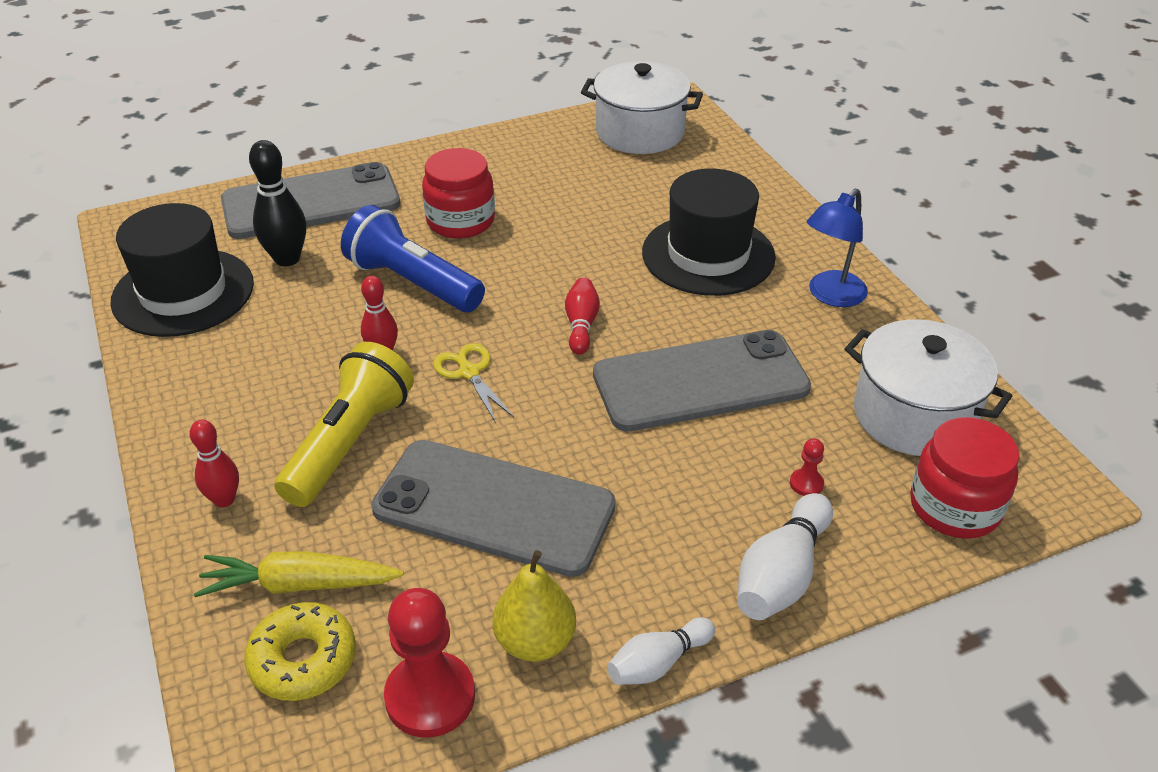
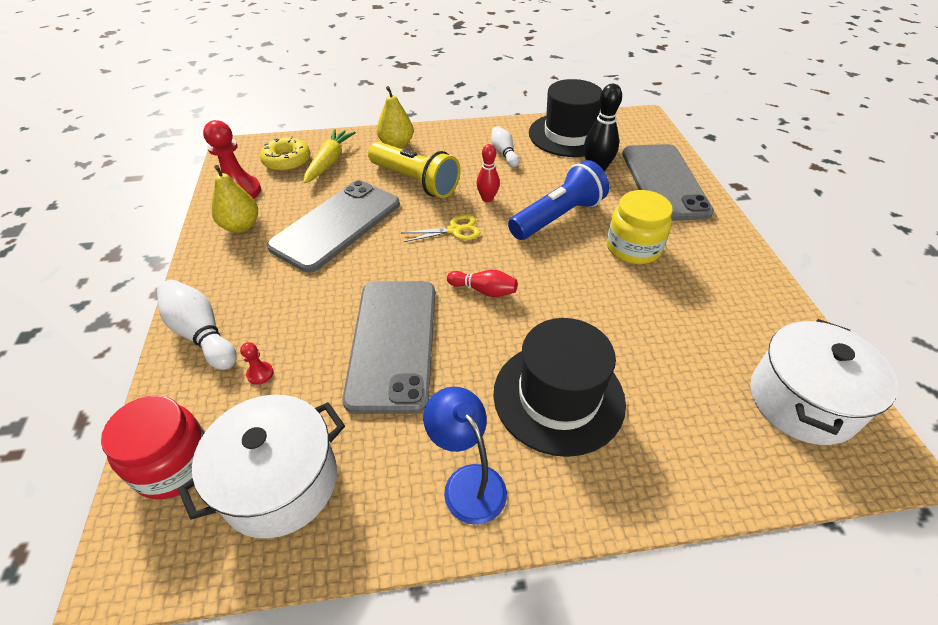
camera: 105 degrees right, 5 degrees up
red bowling pin [190,420,239,507] -> yellow pear [377,86,414,148]
red jar [422,148,495,238] -> yellow jar [607,190,673,264]
white bowling pin [607,617,715,685] -> white bowling pin moved to [491,126,519,167]

